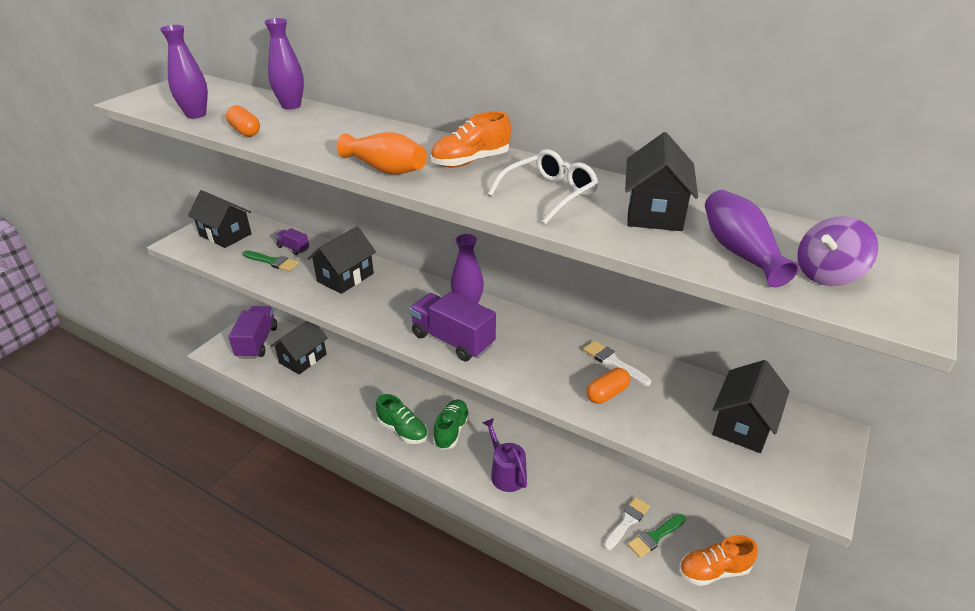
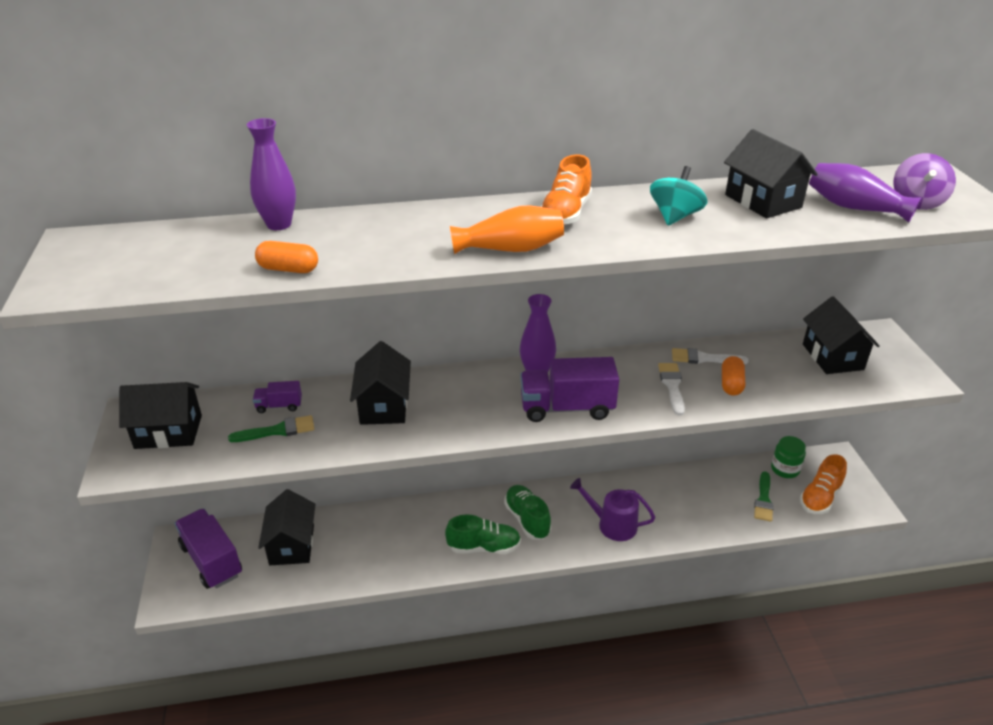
camera: 40 degrees left, 0 degrees up
purple vase [160,25,208,119] -> none
white glasses [488,149,599,225] -> turquoise spinning top [650,166,708,226]
white brush [604,497,650,550] -> white brush moved to [658,363,685,416]
none -> green jar [771,436,806,478]

